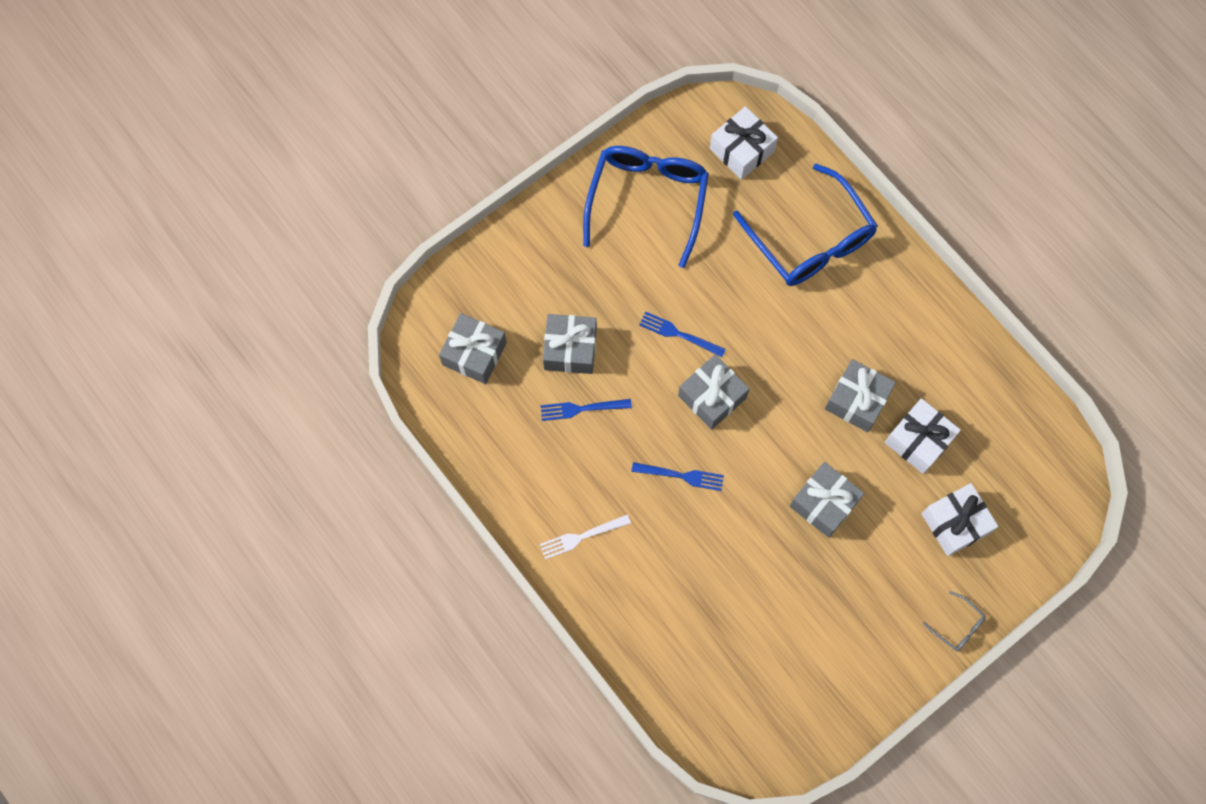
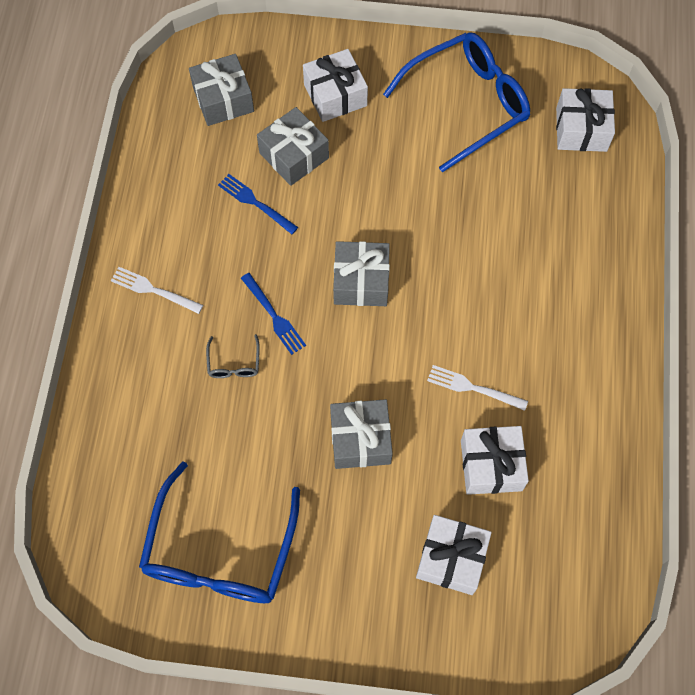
camera: 45 degrees right, 5 degrees down
blue fork [639,312,726,357] -> none
blue glasses [733,164,878,286] -> blue glasses moved to [139,461,300,603]
grey gift [825,359,896,432] -> white fork [427,365,528,411]
grey glasses [923,591,986,651] -> grey glasses moved to [206,334,260,378]
none -> white gift [303,49,368,122]

